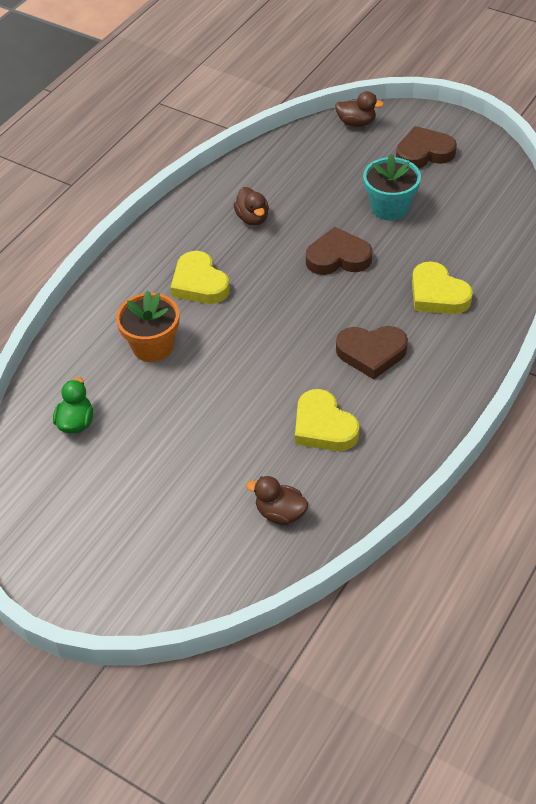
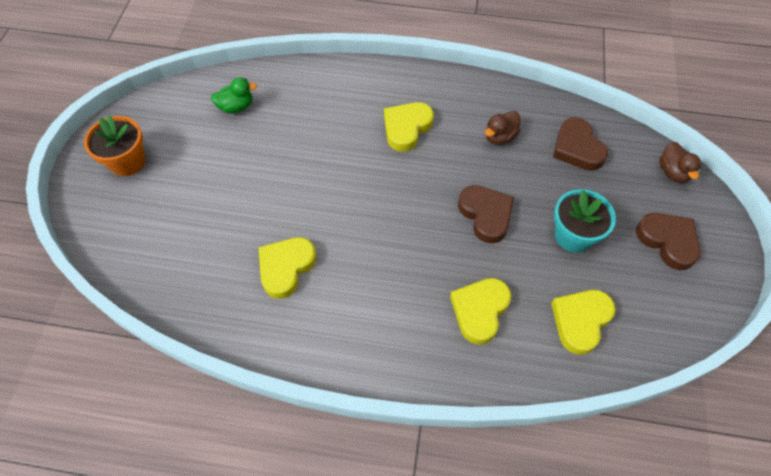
camera: 65 degrees right, 10 degrees up
orange flower pot [116,290,179,362] -> orange flower pot moved to [84,115,145,176]
brown duck [246,476,308,525] -> none
brown heart [336,326,408,379] -> brown heart moved to [553,117,608,171]
none -> yellow heart [551,290,616,355]

